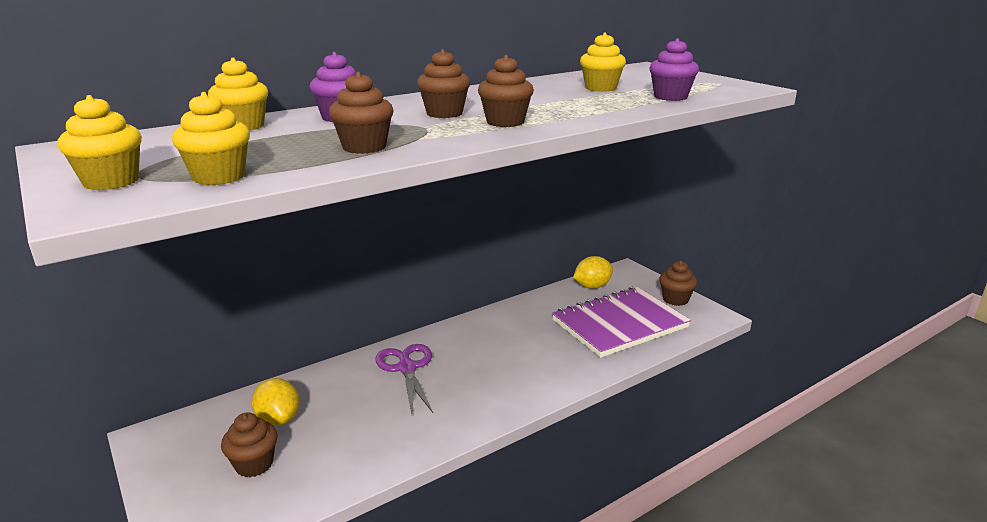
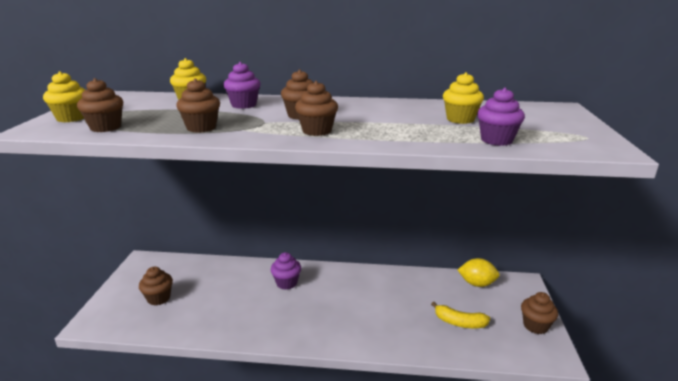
camera: 40 degrees right, 0 degrees up
yellow cupcake [172,92,250,185] -> brown cupcake [77,78,123,132]
yellow lemon [252,378,300,426] -> none
purple scissors [375,344,433,414] -> purple cupcake [271,252,301,290]
purple notebook [552,287,691,358] -> yellow banana [431,302,490,328]

